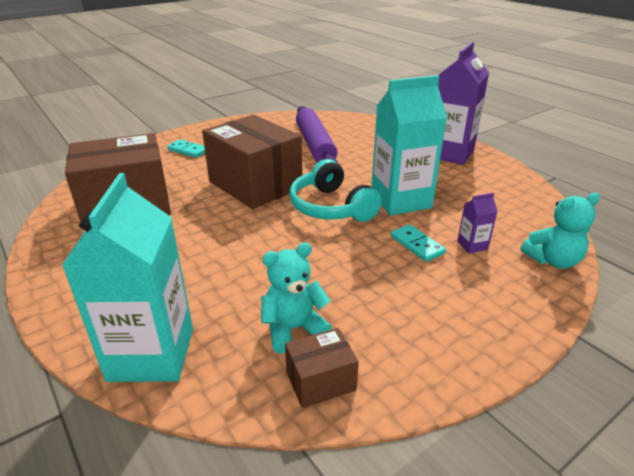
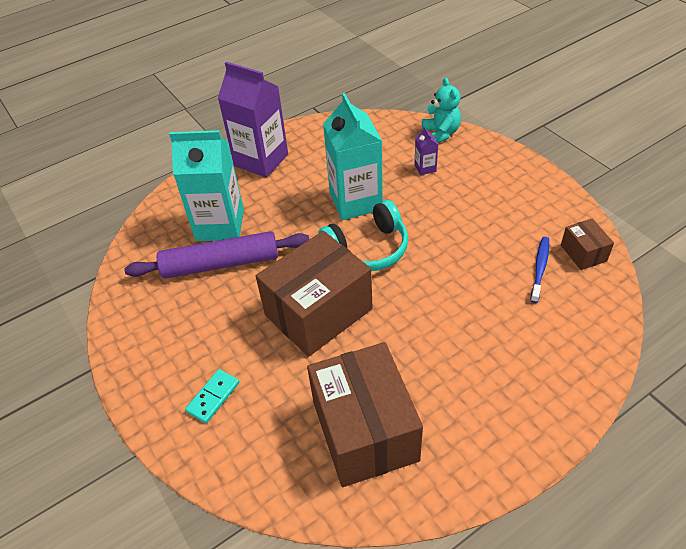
camera: 85 degrees left, 15 degrees up
turquoise carton [62,173,193,382] -> turquoise carton moved to [169,130,244,241]
turquoise teddy bear [261,242,332,354] -> blue toothbrush [530,237,549,303]
turquoise domino [391,224,446,262] -> none

